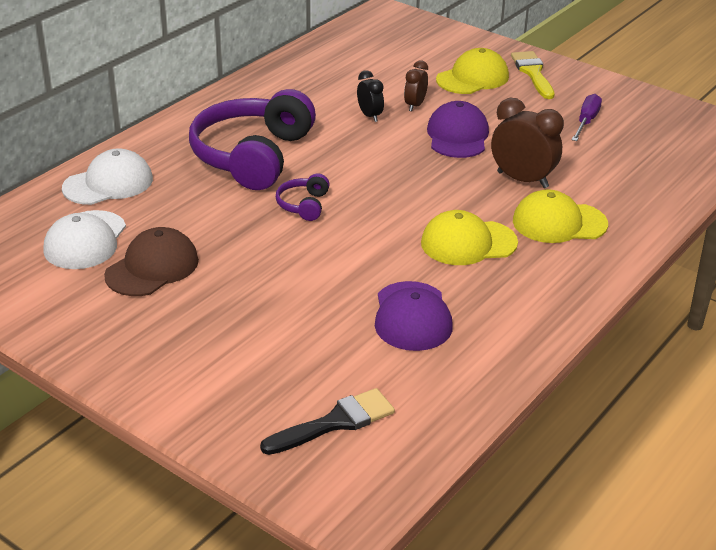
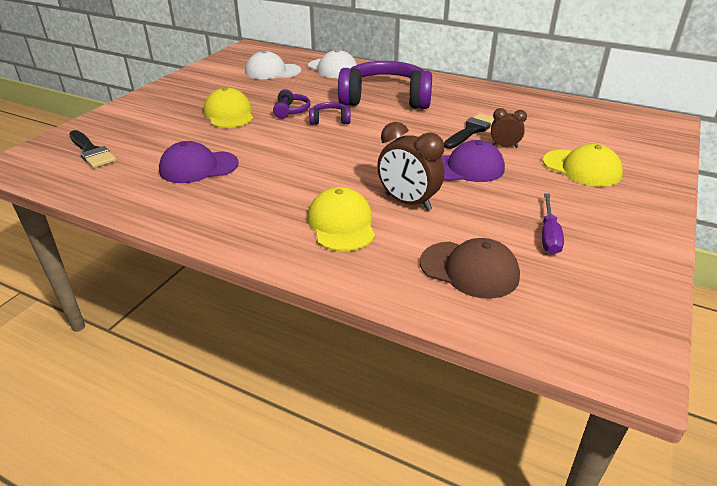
camera: 80 degrees right, 0 degrees up
brown cap [104,227,199,296] -> brown cap moved to [420,238,520,299]
black clock [357,70,384,122] -> black brush [444,113,495,149]
yellow cap [421,210,518,265] -> yellow cap moved to [204,87,253,128]
brown clock [491,98,564,188] -> brown clock turned 105 degrees clockwise [377,122,444,211]
yellow brush [511,51,554,99] -> none
purple screwdriver [572,94,602,141] -> purple screwdriver turned 90 degrees clockwise [542,193,564,254]
none -> purple headphones [273,89,310,119]

